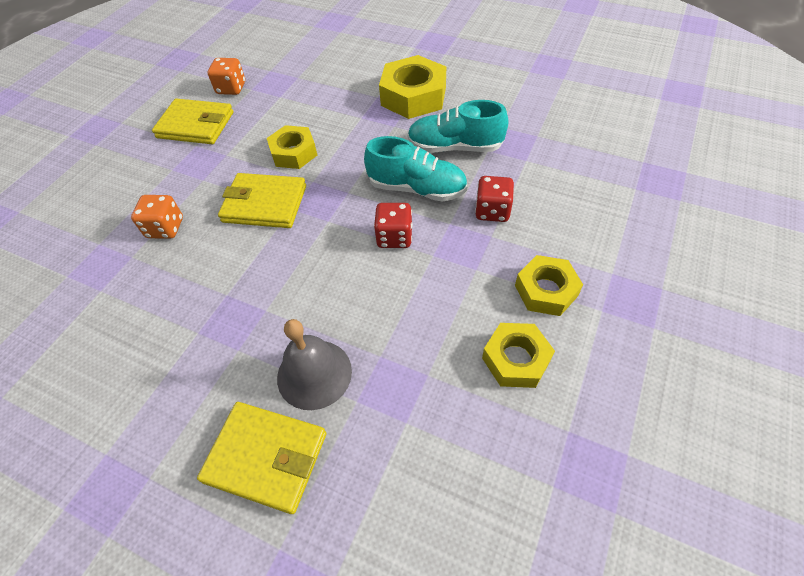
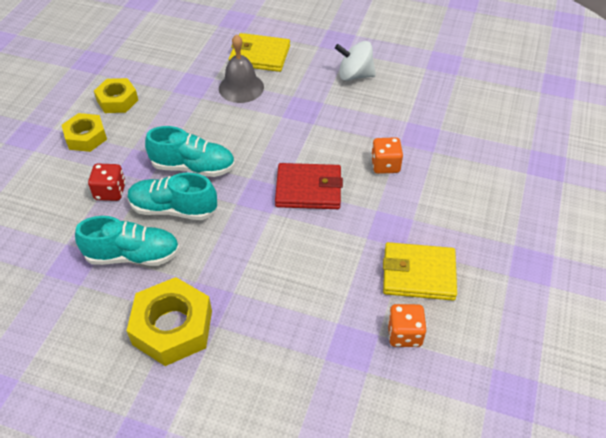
camera: 170 degrees right, 5 degrees down
yellow wallet [218,173,306,228] -> red wallet [275,163,343,209]
yellow nut [267,125,317,169] -> none
red dice [374,203,413,248] -> turquoise shoe [145,126,235,177]
none -> white spinning top [335,41,376,81]

